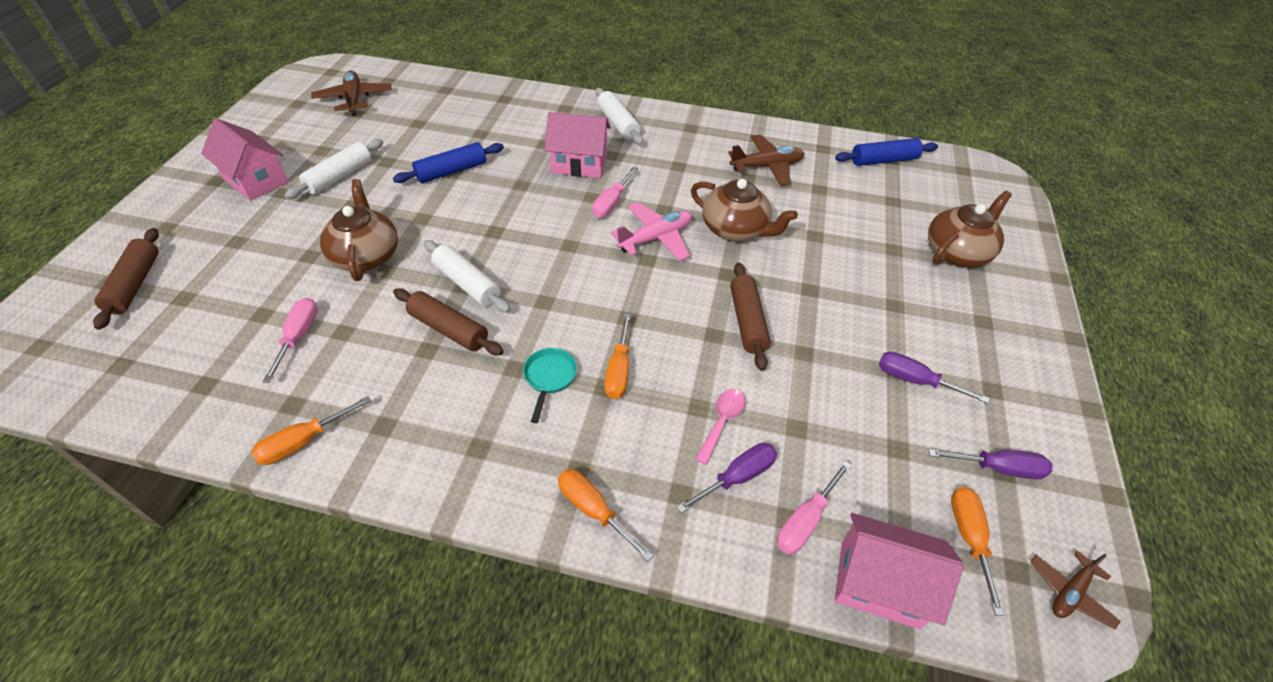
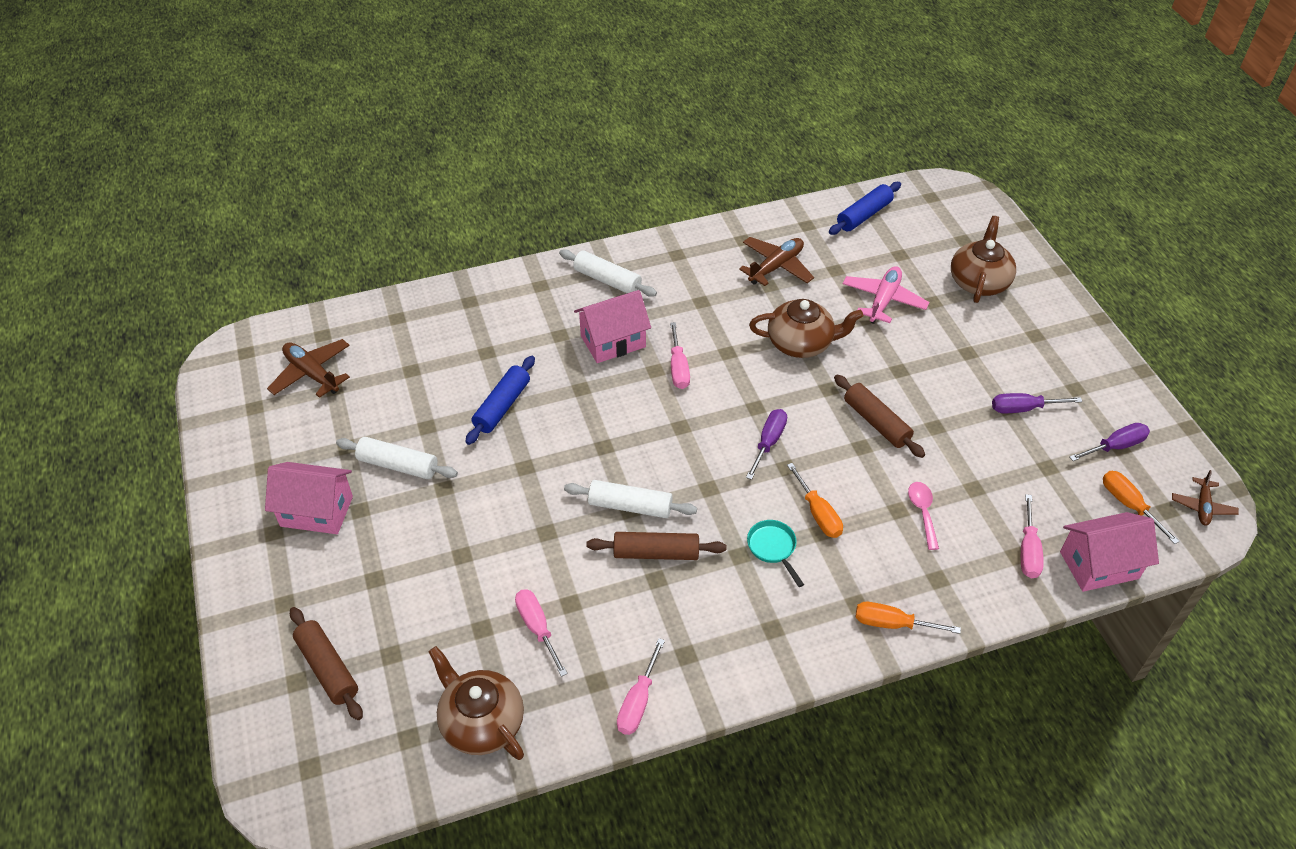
camera: 30 degrees left, 0 degrees up
orange screwdriver [251,396,371,465] -> pink screwdriver [617,638,665,735]
white rolling pin [284,139,383,199] -> white rolling pin turned 75 degrees counterclockwise [336,437,458,479]
brown teapot [320,179,398,281] -> brown teapot moved to [428,646,524,760]
pink plane [611,202,692,260] -> pink plane moved to [843,266,929,324]
purple screwdriver [676,443,777,513] -> purple screwdriver moved to [746,409,787,480]

